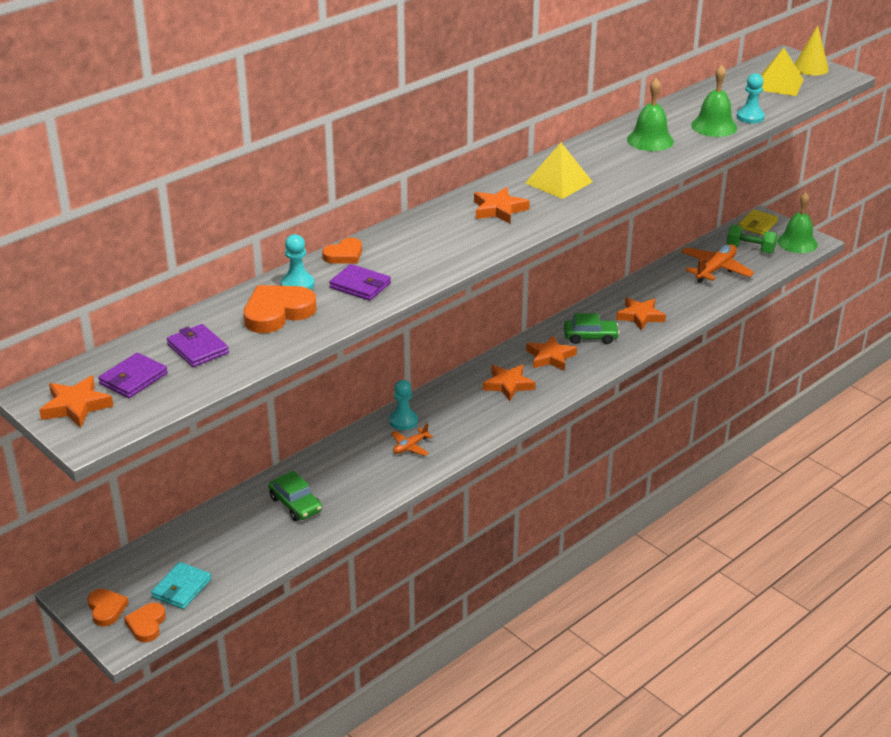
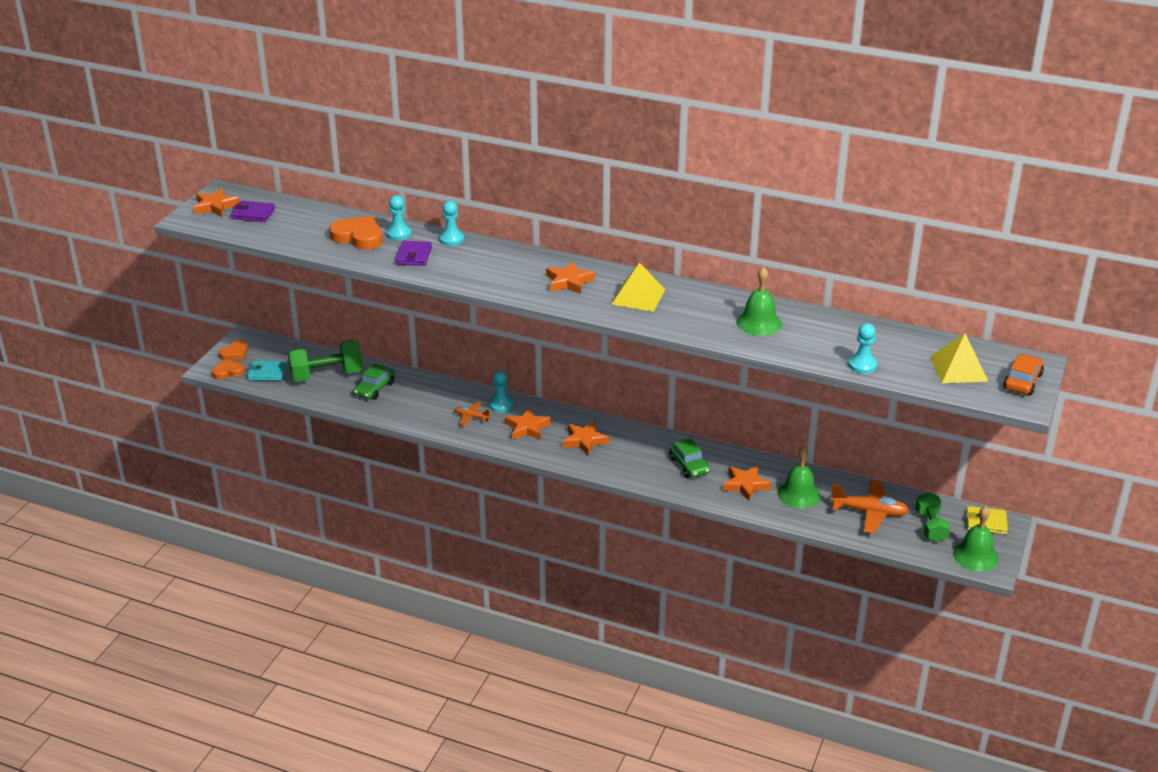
camera: 65 degrees right, 0 degrees up
purple wallet [167,324,229,367] -> none
orange heart [322,237,362,263] -> turquoise pawn [439,201,464,246]
orange star [526,336,577,371] -> orange star moved to [505,408,551,440]
green bell [691,65,737,137] -> green bell moved to [777,446,820,508]
yellow cone [795,25,829,76] -> orange car [1003,354,1044,395]
none -> green dumbbell [288,340,362,382]

